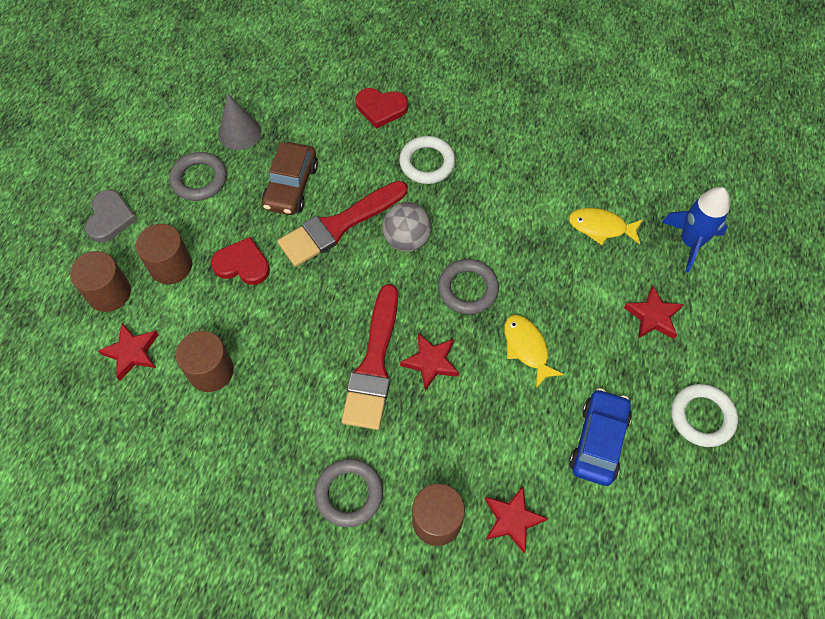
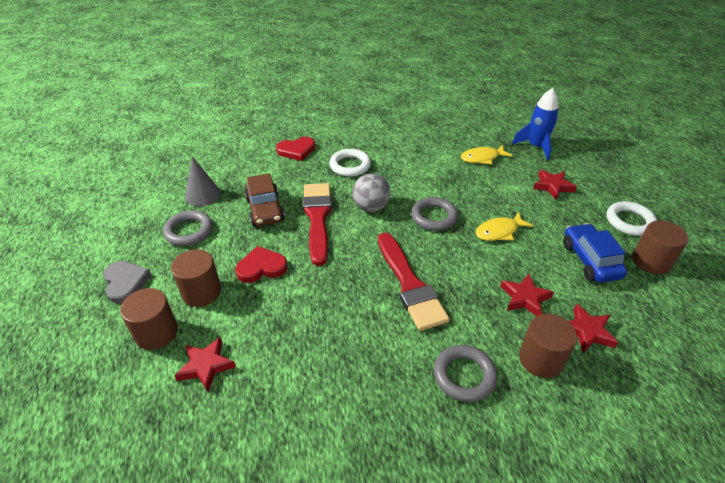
camera: 30 degrees left, 20 degrees down
brown cylinder [175,331,234,392] -> brown cylinder moved to [632,220,689,275]
red brush [277,181,408,267] -> red brush turned 150 degrees clockwise [303,183,332,266]
red star [400,333,459,391] -> red star moved to [500,274,554,316]
yellow fish [504,315,564,388] -> yellow fish turned 60 degrees counterclockwise [475,212,533,241]

